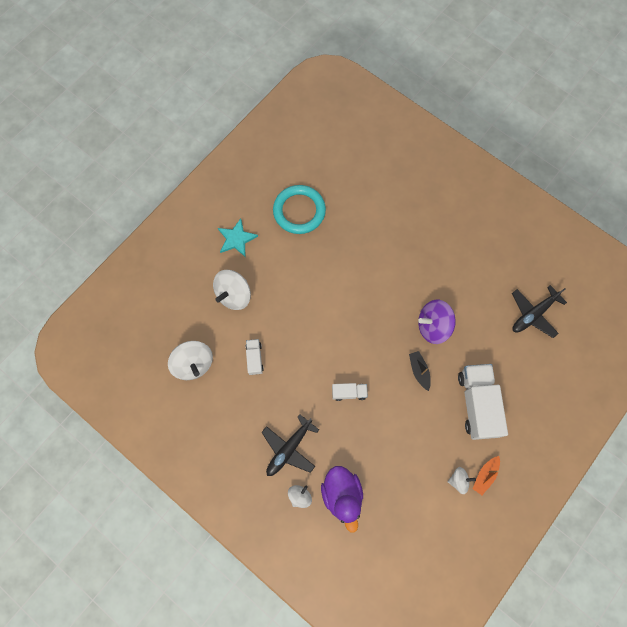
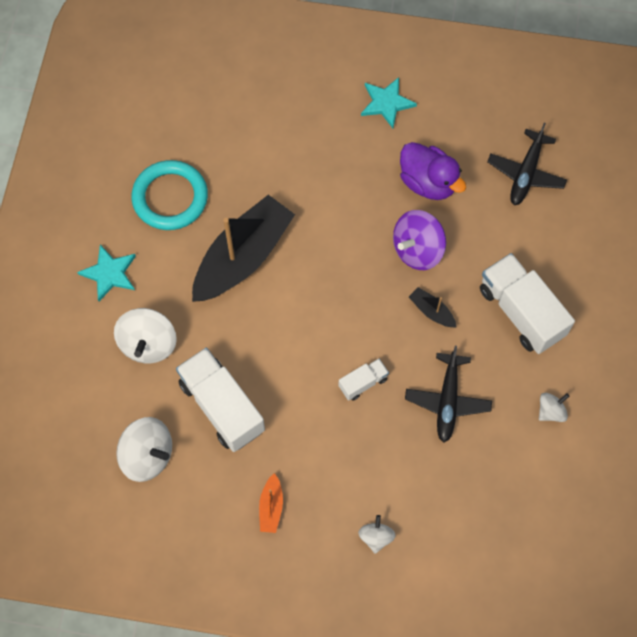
camera: 30 degrees left, 5 degrees down
white truck [246,339,264,375] -> white truck [176,348,265,452], size x2.04
black plane [261,414,319,476] -> black plane moved to [405,346,492,443]
purple duck [321,466,363,533] -> purple duck moved to [400,142,466,200]
orange boat [473,456,500,495] -> orange boat moved to [259,473,283,533]
none -> black boat [192,195,295,302]
none -> turquoise star [361,77,417,128]

